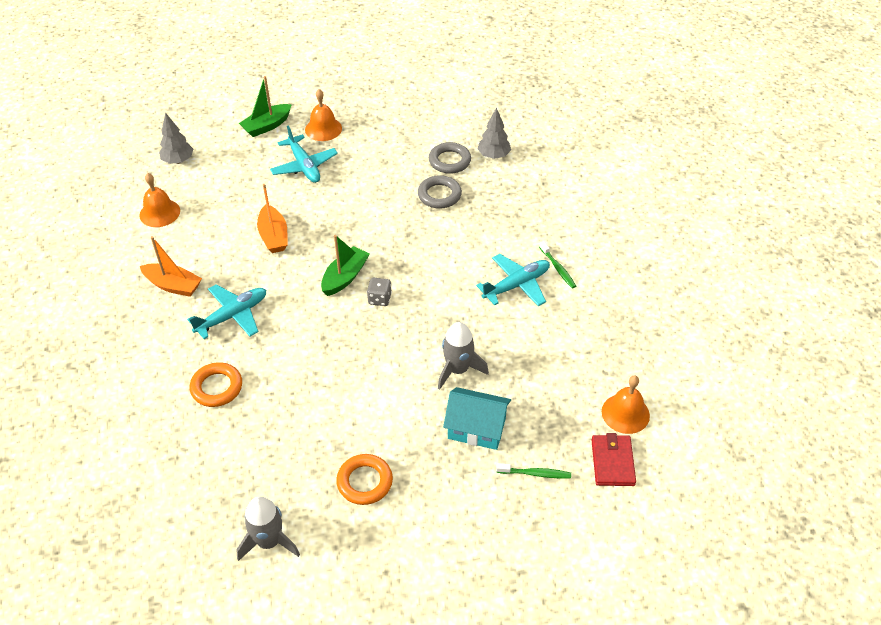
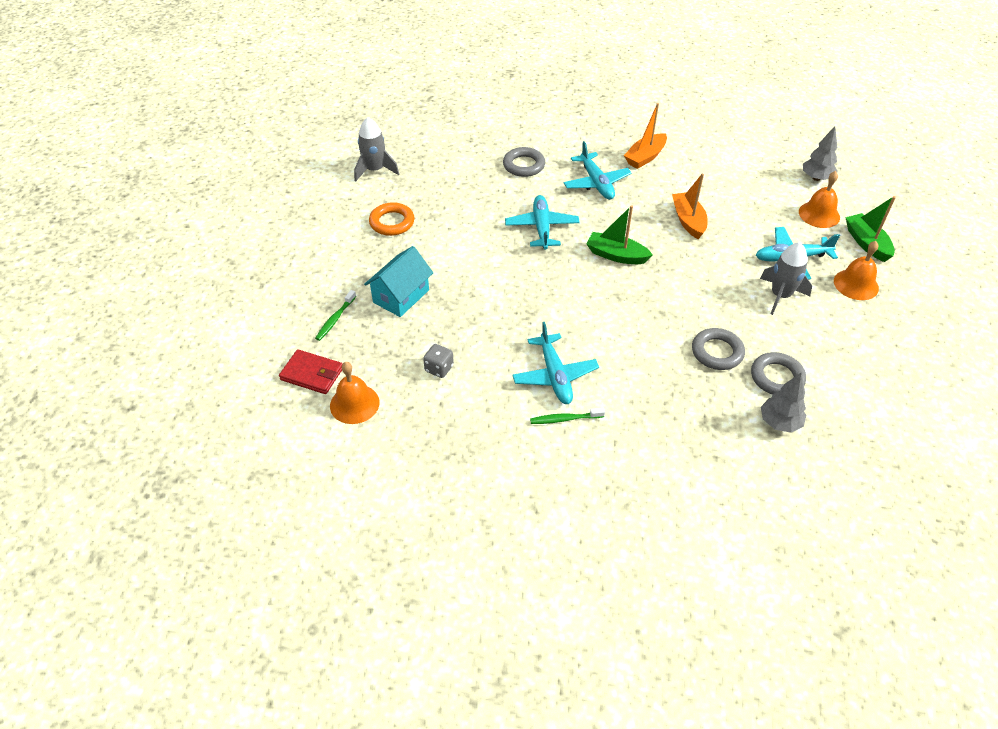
camera: 110 degrees right, 0 degrees up
orange bell [139,173,180,227] -> orange bell moved to [799,171,840,228]
orange ring [190,362,242,407] -> grey ring [503,147,545,177]
orange boat [257,184,287,253] -> orange boat turned 75 degrees clockwise [672,174,708,239]
green boat [321,235,369,296] -> green boat turned 150 degrees clockwise [587,205,653,264]
grey dice [367,278,392,306] -> grey dice moved to [423,344,454,378]
grey rocket [438,322,489,390] -> grey rocket moved to [760,242,812,315]
none -> turquoise plane [505,195,580,250]

